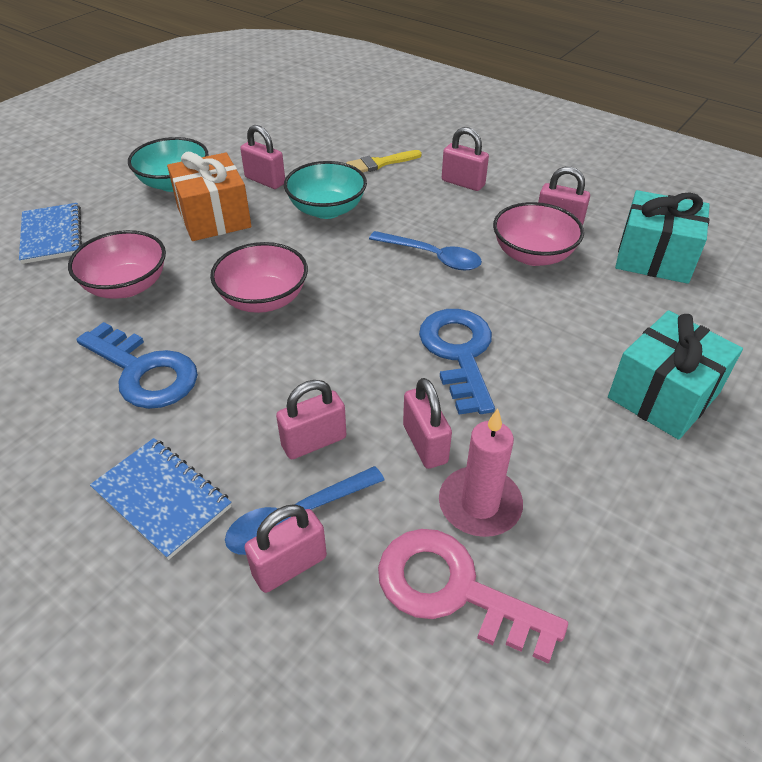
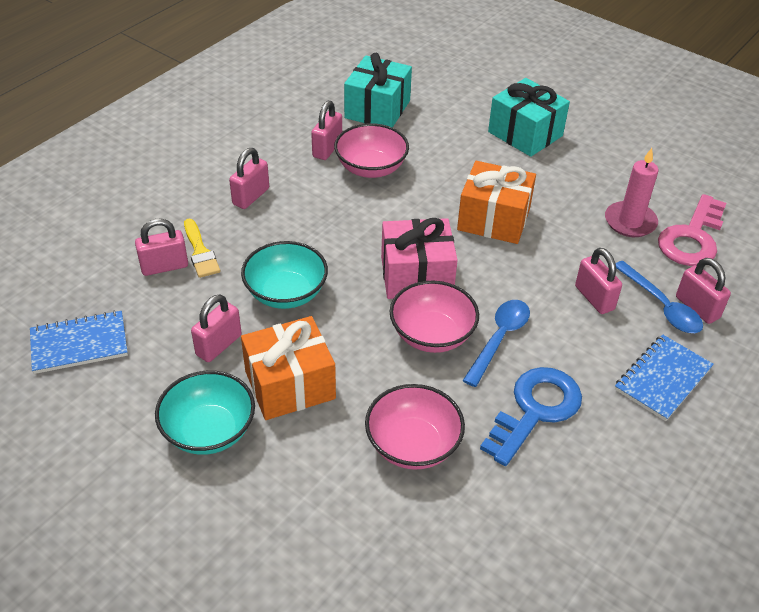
camera: 90 degrees left, 0 degrees up
blue notebook [19,203,82,264] -> blue notebook moved to [30,310,128,374]
blue spoon [369,231,482,270] -> blue spoon moved to [462,300,530,387]
pink padlock [403,378,452,469] -> pink padlock moved to [135,219,188,276]
blue key [419,309,495,415] -> orange gift [457,161,536,244]
none -> pink gift [381,218,458,299]

